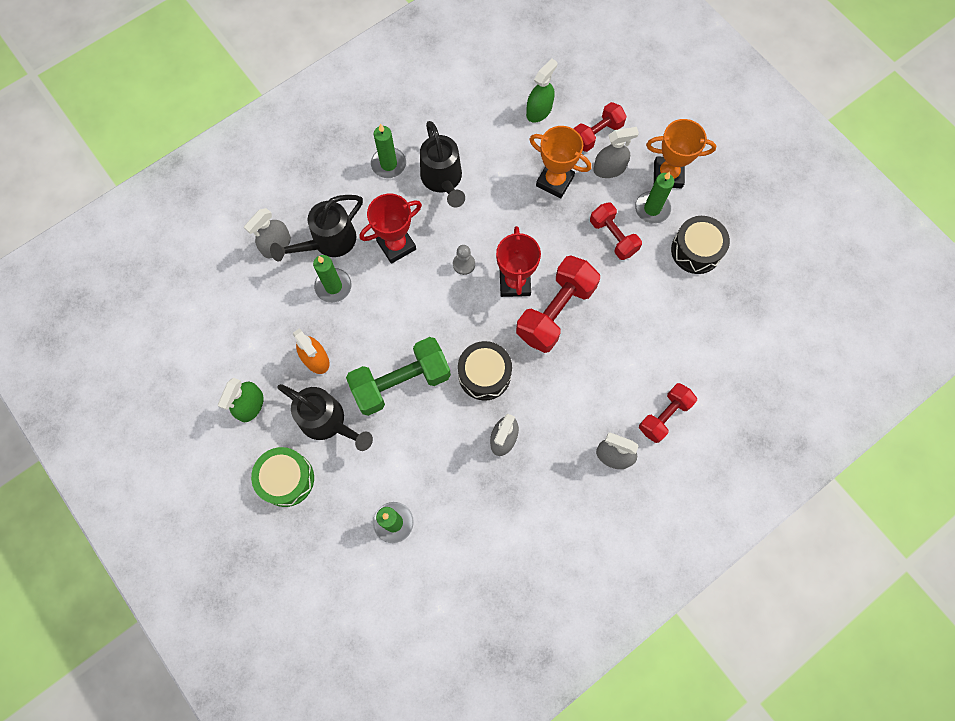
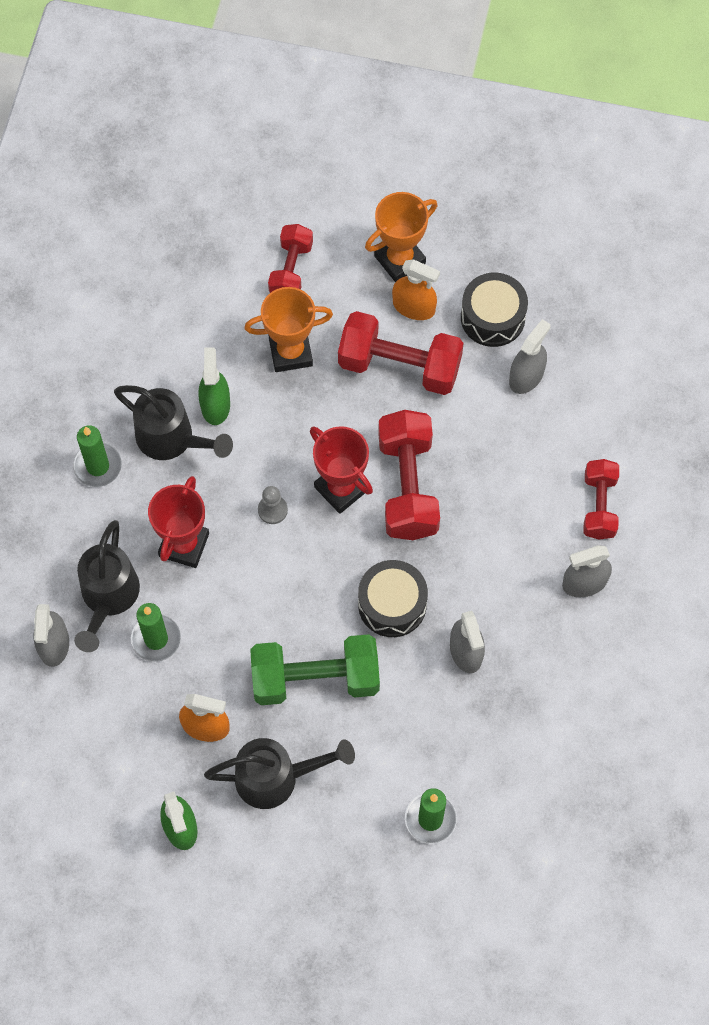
camera: 40 degrees left, 5 degrees down
green drum [251,447,314,507] -> none
green dumbbell [346,337,451,416] -> green dumbbell turned 60 degrees clockwise [250,634,380,705]
green spray bottle [526,58,557,123] -> green spray bottle moved to [198,347,230,425]
red dumbbell [590,202,642,260] -> red dumbbell [338,311,464,395], size x1.62
grey spray bottle [593,127,639,178] -> grey spray bottle moved to [509,319,550,394]
green candle [635,172,674,224] -> orange spray bottle [392,259,440,320]

